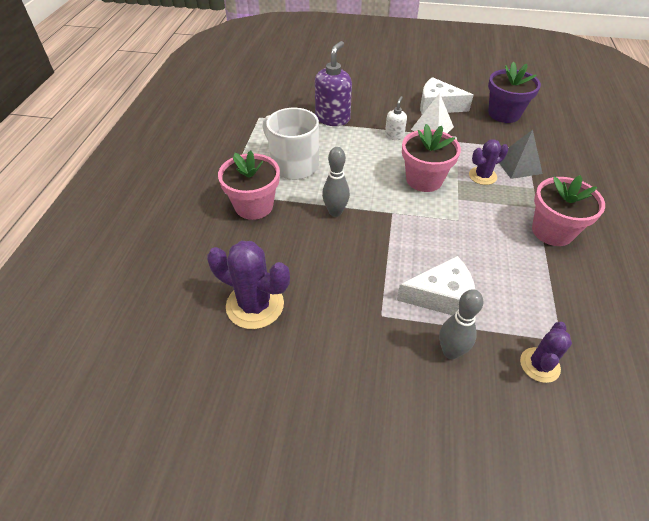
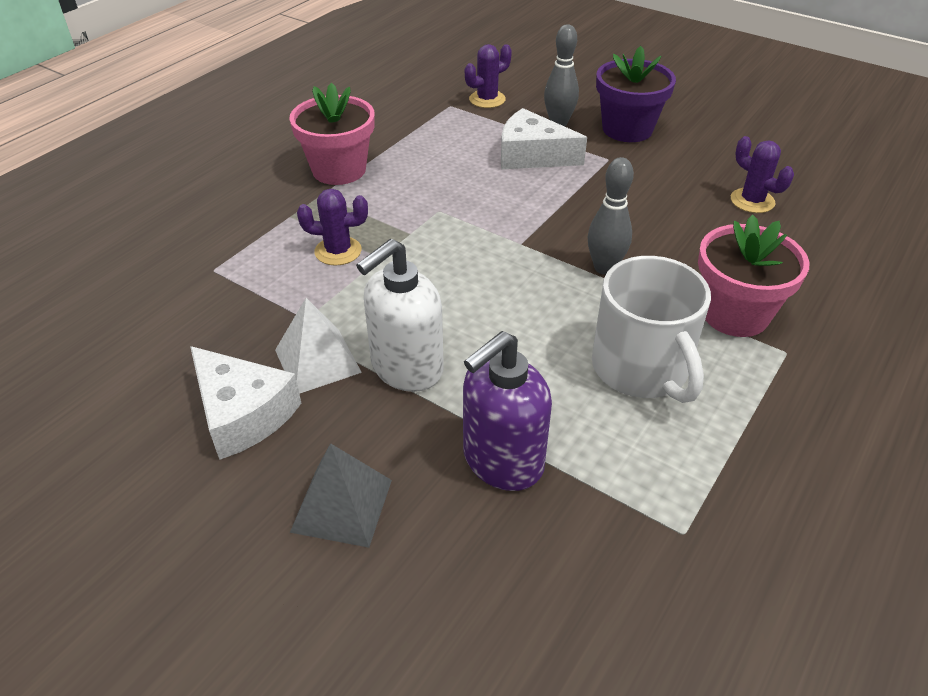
camera: 155 degrees left, 5 degrees down
purple cactus [207,241,290,329] -> purple cactus [731,136,794,213], size x0.61
white soap dispenser [385,96,407,140] -> white soap dispenser [356,239,444,392], size x1.91
pink flower pot [402,124,461,192] -> none
purple flower pot [488,62,541,123] -> purple flower pot moved to [596,46,676,142]
grey pyramid [499,130,543,179] -> grey pyramid moved to [290,443,392,548]

